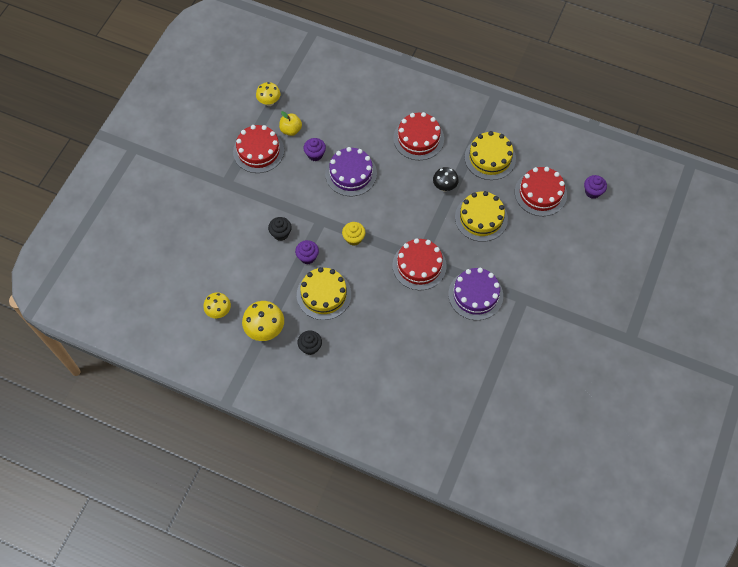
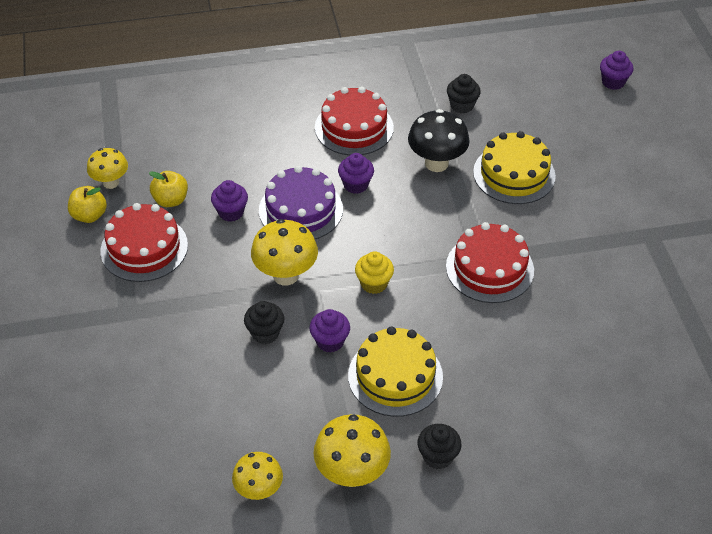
camera: 35 degrees left, 15 degrees down
black mushroom [433,167,459,191] -> black mushroom [408,109,470,172], size x1.52
purple cake [448,268,503,320] -> none
yellow cake [465,131,516,180] -> black cupcake [447,74,481,113]
red cake [515,167,567,216] -> none
none -> yellow apple [68,186,107,223]
none -> yellow mushroom [251,219,318,286]
none -> purple cupcake [338,153,374,194]

